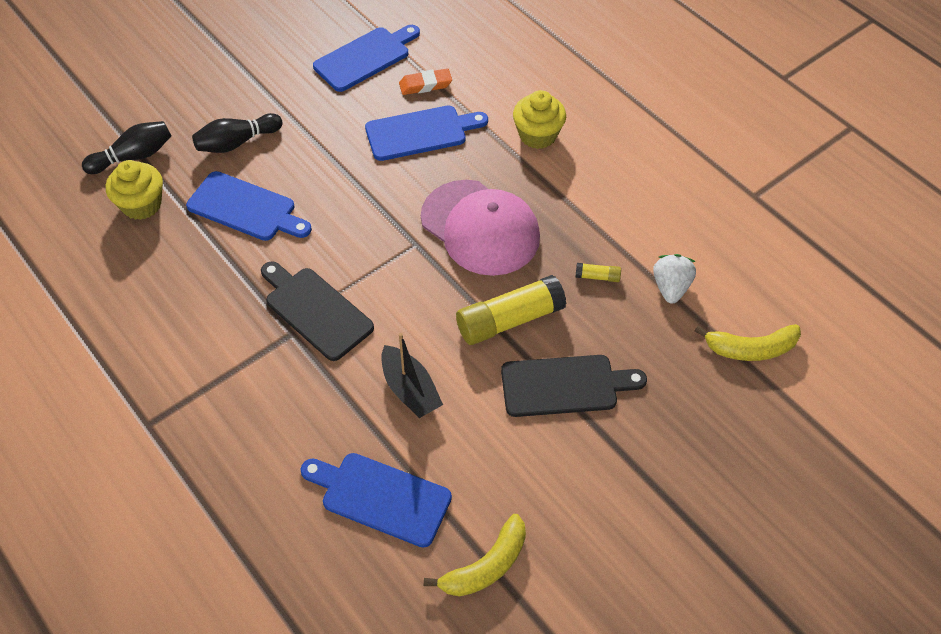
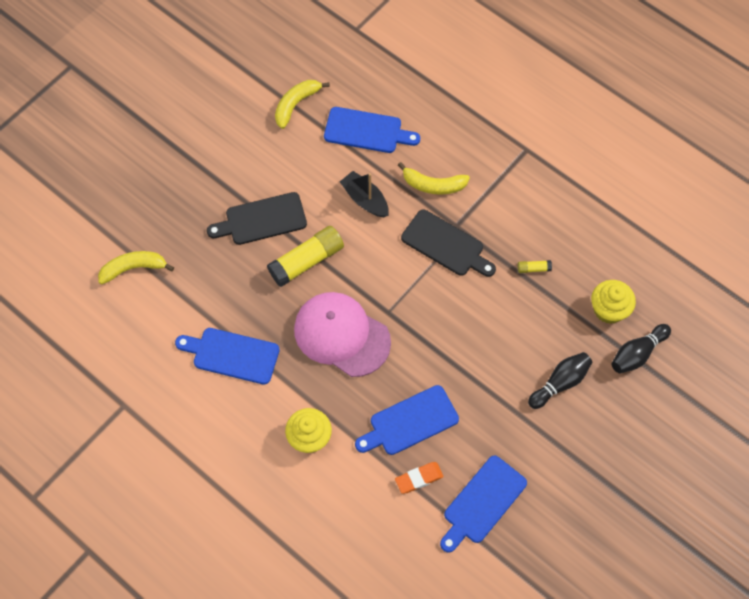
camera: 170 degrees right, 10 degrees up
blue cutting board [186,171,312,241] -> blue cutting board moved to [175,328,280,385]
yellow glue stick [576,263,621,282] -> yellow glue stick moved to [518,260,552,273]
white strawberry [653,254,696,304] -> none
none -> yellow banana [398,162,470,195]

